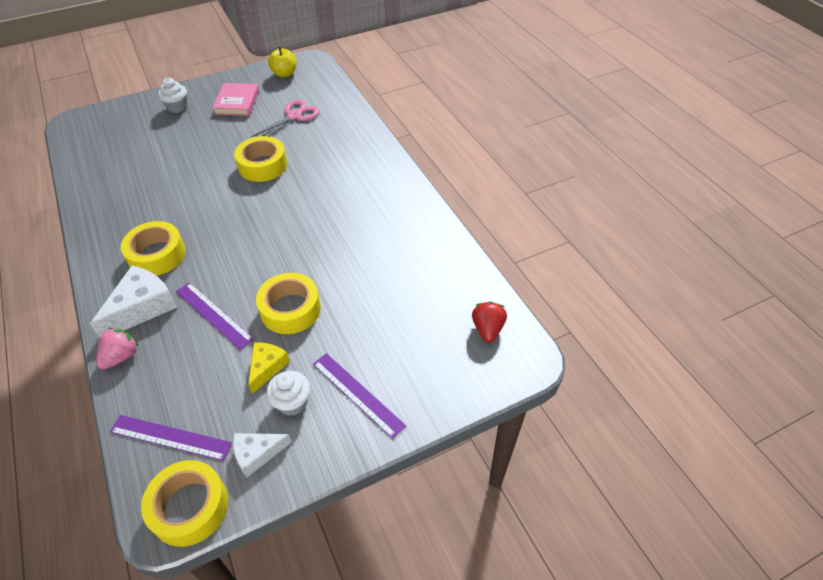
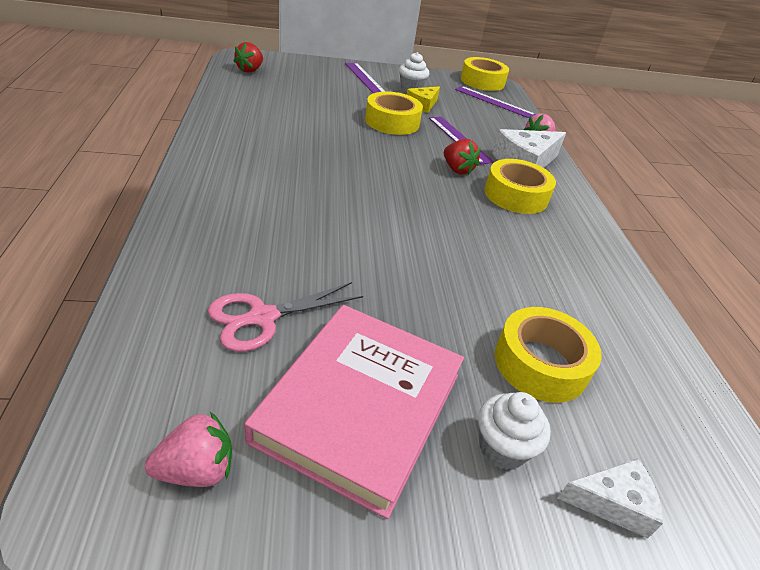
camera: 165 degrees left, 10 degrees down
pink book [212,83,259,116] -> pink book [244,305,464,519], size x1.68
white cheese [233,433,292,478] -> white cheese moved to [558,458,663,538]
yellow tape [234,136,287,182] -> yellow tape moved to [495,307,602,403]
yellow apple [268,47,296,77] -> pink strawberry [145,412,232,487]
none -> red strawberry [444,139,481,175]

